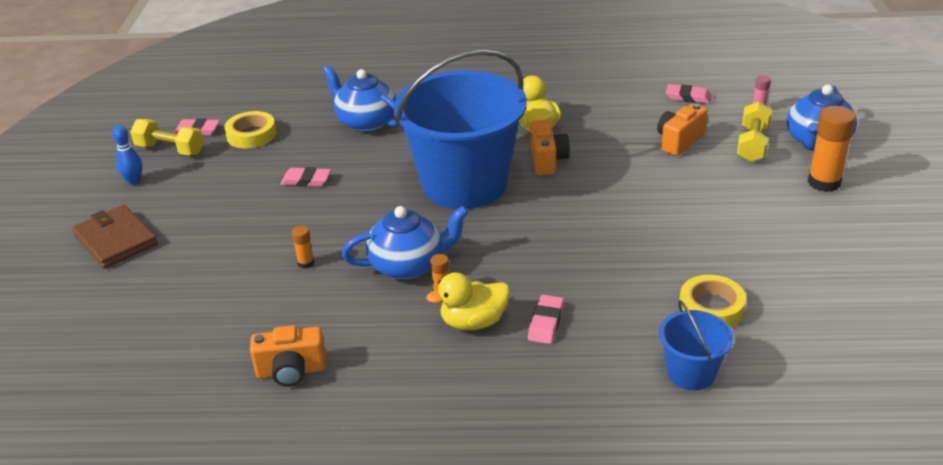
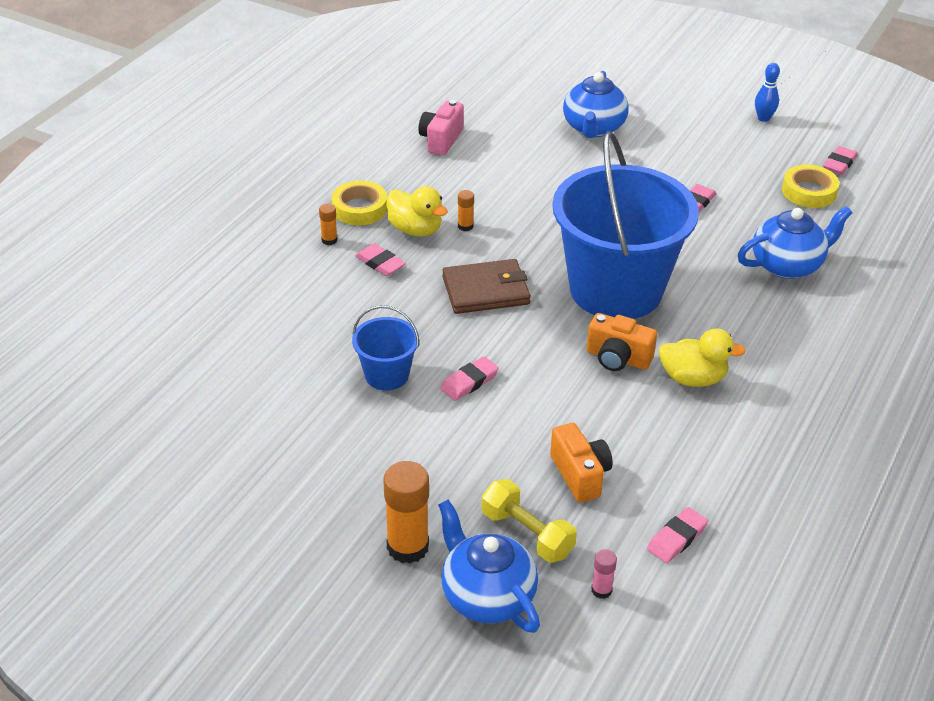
camera: 115 degrees right, 5 degrees up
brown wallet [72,205,158,268] -> brown wallet moved to [442,259,531,314]
yellow dumbbell [130,119,204,155] -> none
orange camera [250,325,326,387] -> pink camera [418,100,464,156]
orange glue stick [292,226,314,269] -> orange glue stick moved to [319,204,338,245]
blue teapot [342,206,469,280] -> blue teapot moved to [563,71,629,138]
yellow duck [426,272,510,330] -> yellow duck turned 120 degrees clockwise [386,186,448,237]
blue bucket [659,300,734,390] -> blue bucket moved to [352,305,419,391]
yellow tape [680,275,746,328] -> yellow tape moved to [332,181,387,225]
none -> pink eraser [440,356,499,401]

